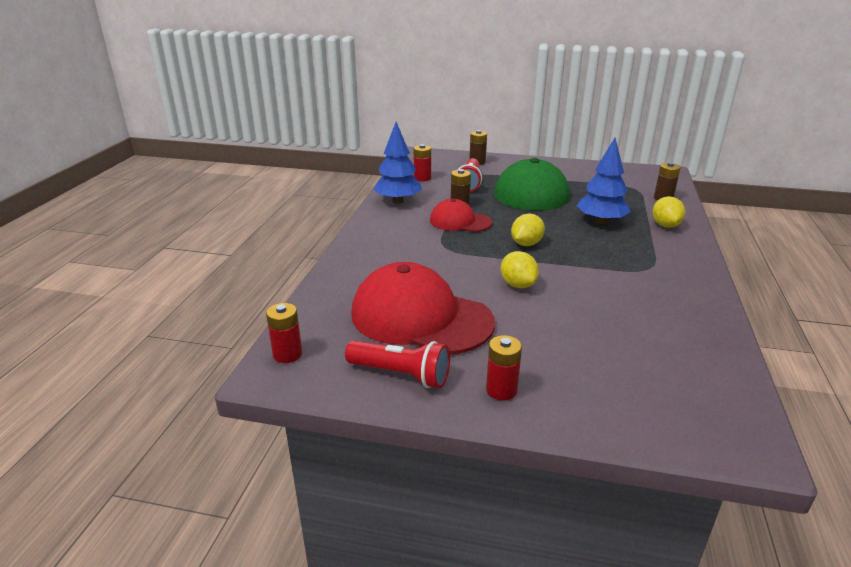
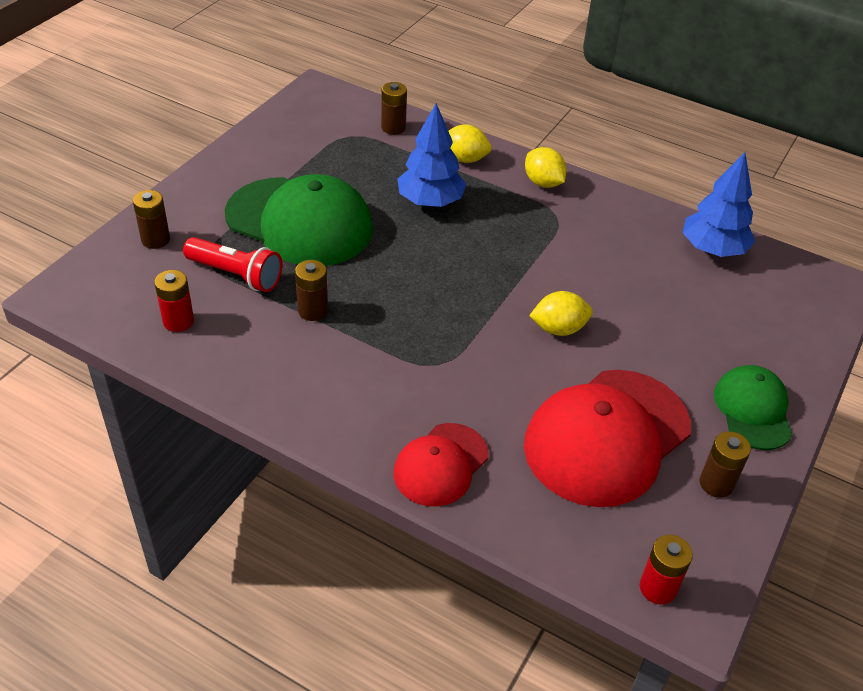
camera: 75 degrees left, 15 degrees up
red flashlight [345,340,450,388] -> brown battery [700,431,751,498]
blue tree [373,122,422,203] -> blue tree moved to [683,152,755,257]
red cap [430,199,492,232] -> red cap moved to [394,423,489,506]
red battery [486,335,522,401] -> green cap [714,365,793,450]
yellow lemon [511,214,545,246] -> yellow lemon moved to [525,147,567,188]

